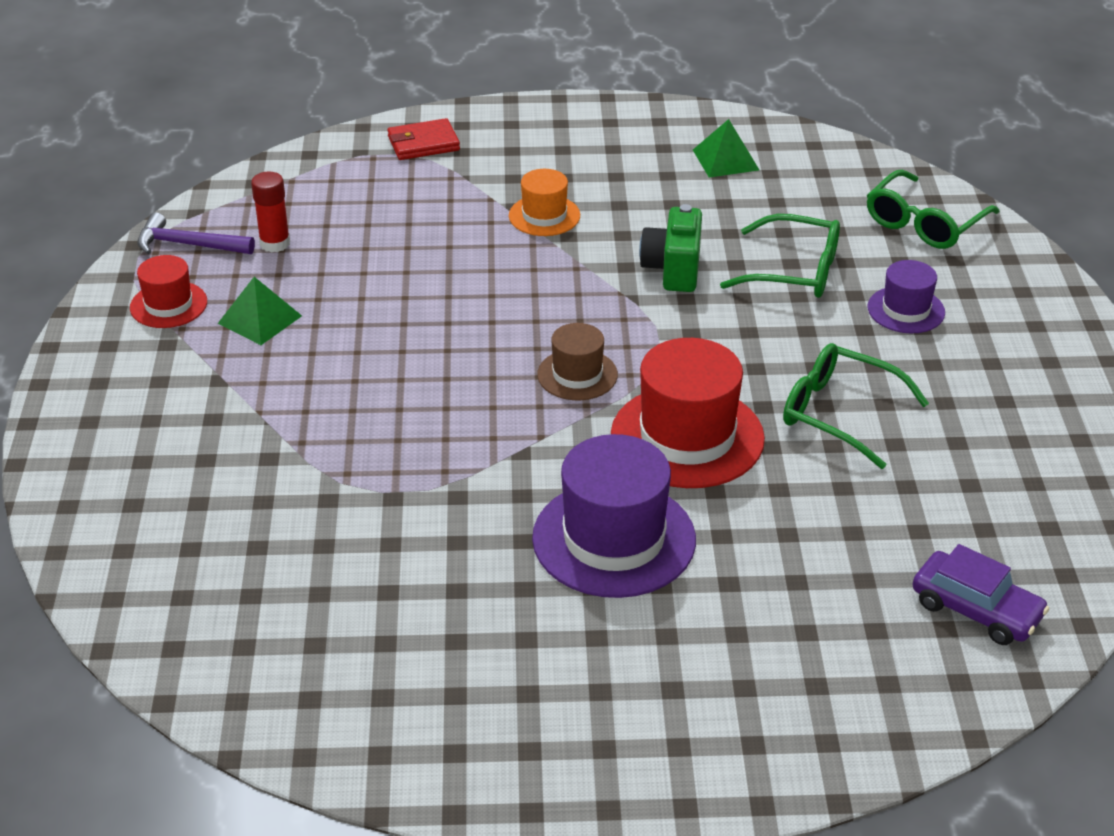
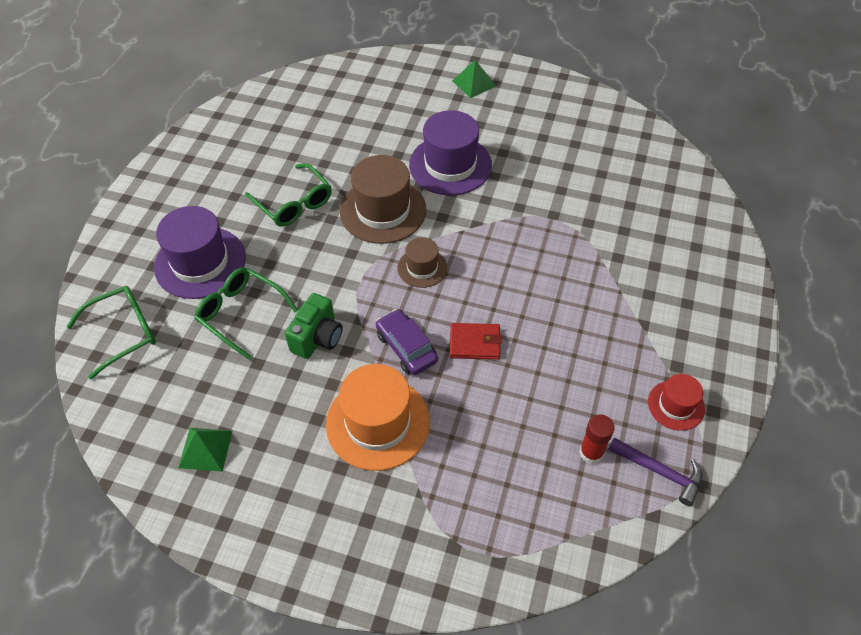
camera: 160 degrees left, 15 degrees up
green pyramid [217,277,302,345] -> green pyramid moved to [452,60,496,98]
red wallet [387,118,460,160] -> red wallet moved to [450,323,502,360]
orange hat [509,169,580,236] -> orange hat [326,364,430,471], size x1.83
red hat [611,338,765,488] -> brown hat [340,155,426,244]
purple hat [868,260,945,333] -> purple hat [154,206,246,299], size x1.83
purple car [912,544,1049,645] -> purple car moved to [376,309,438,375]

